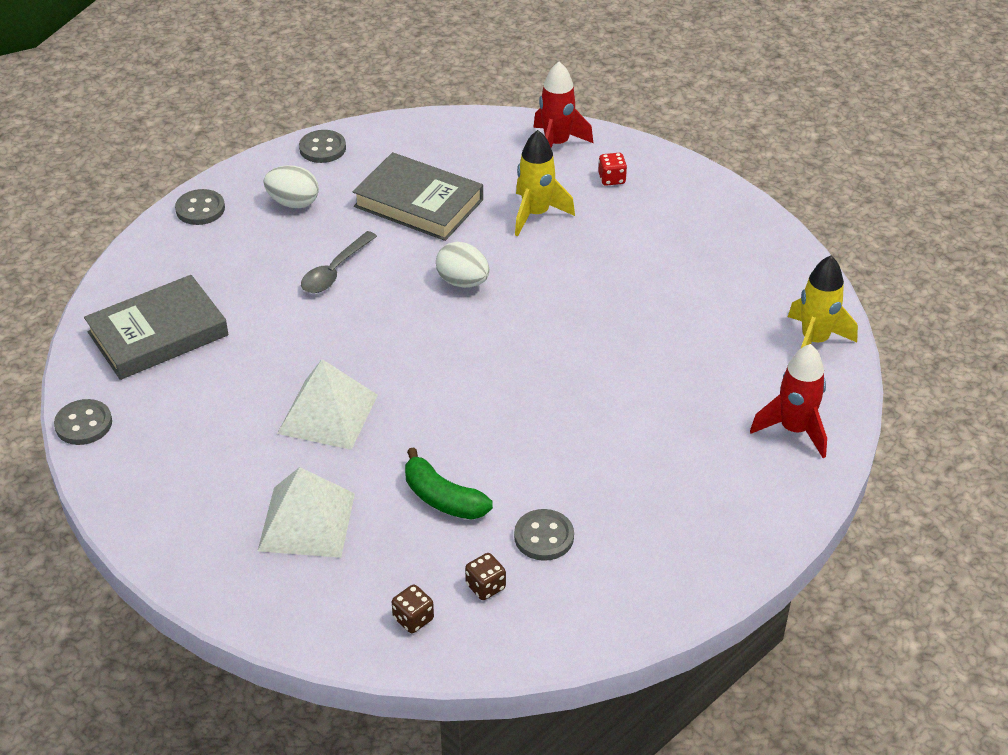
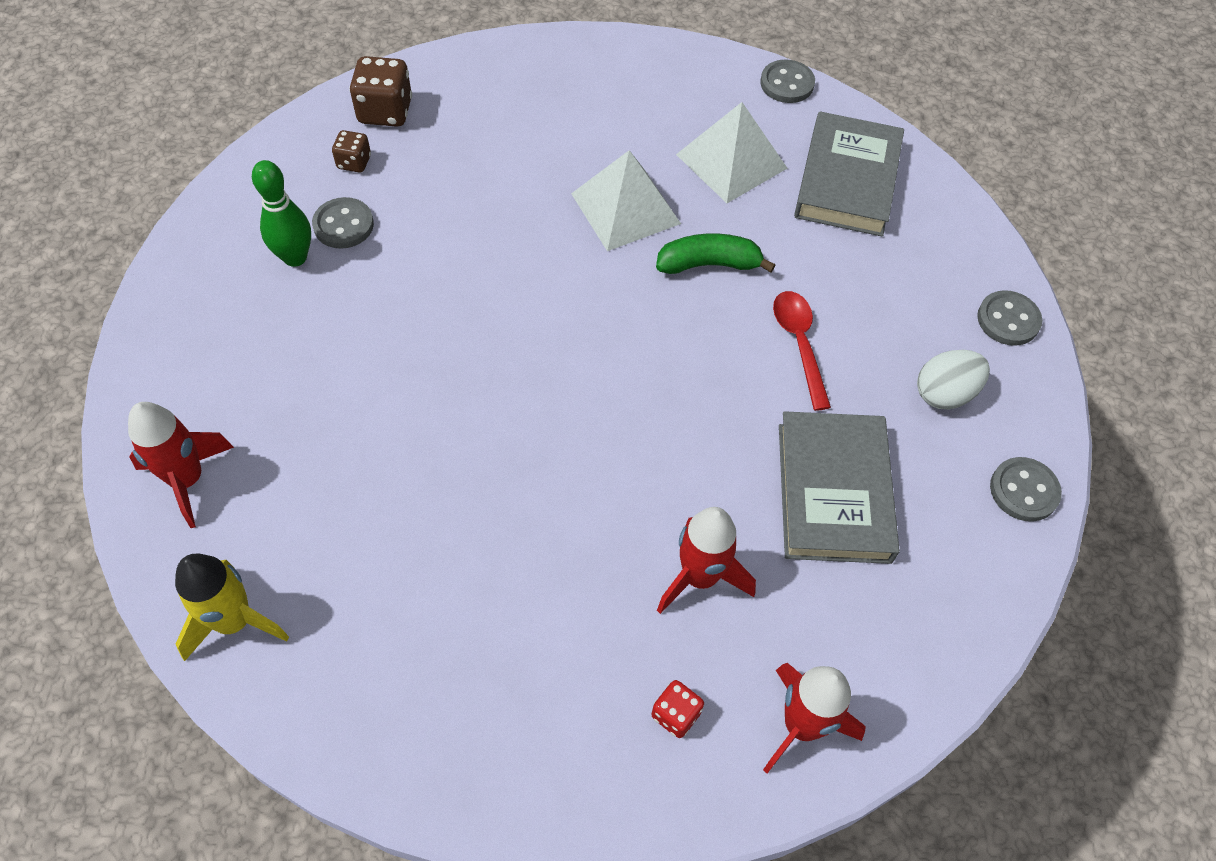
camera: 135 degrees right, 15 degrees up
white pyramid [258,467,355,558] -> white pyramid moved to [676,102,787,203]
grey spoon [301,231,377,293] -> red spoon [773,291,831,411]
grey book [353,152,483,241] -> grey book turned 75 degrees counterclockwise [779,411,900,564]
brown dice [392,584,434,633] -> brown dice [349,56,412,127], size x1.74
green banana [405,448,493,520] -> green banana moved to [656,233,775,274]
white egg [436,242,489,288] -> none
yellow rocket [515,130,575,236] -> red rocket [657,507,756,614]
none -> green bowling pin [252,160,311,267]

